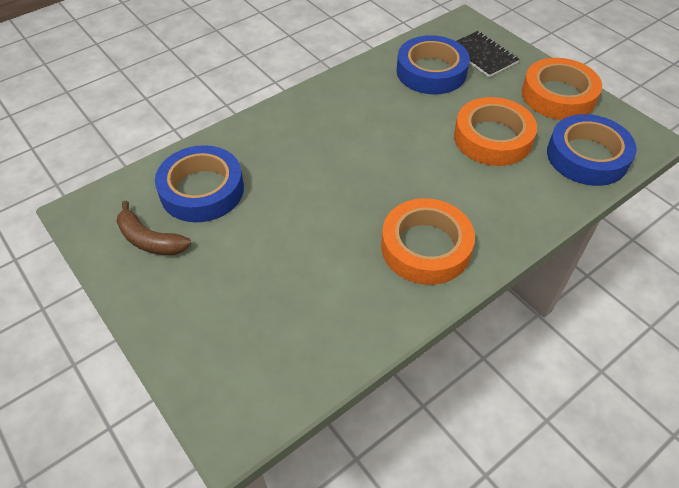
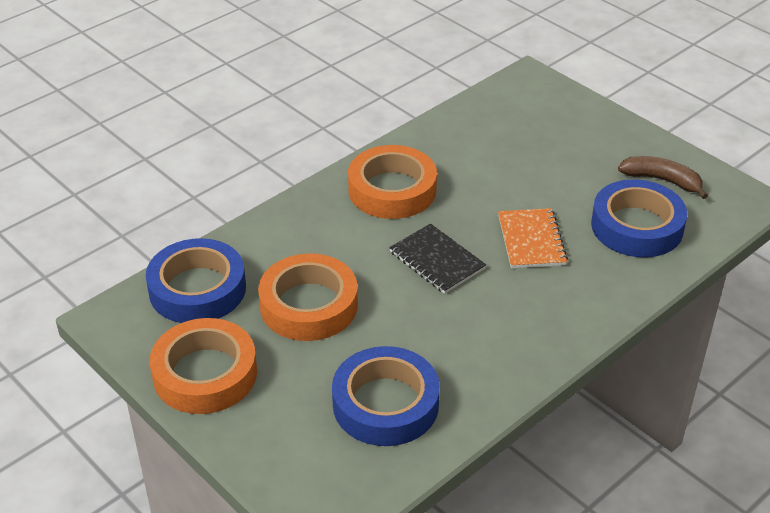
camera: 175 degrees right, 10 degrees down
black notebook [456,31,520,77] -> black notebook moved to [389,223,486,294]
none -> orange notebook [498,208,568,268]

